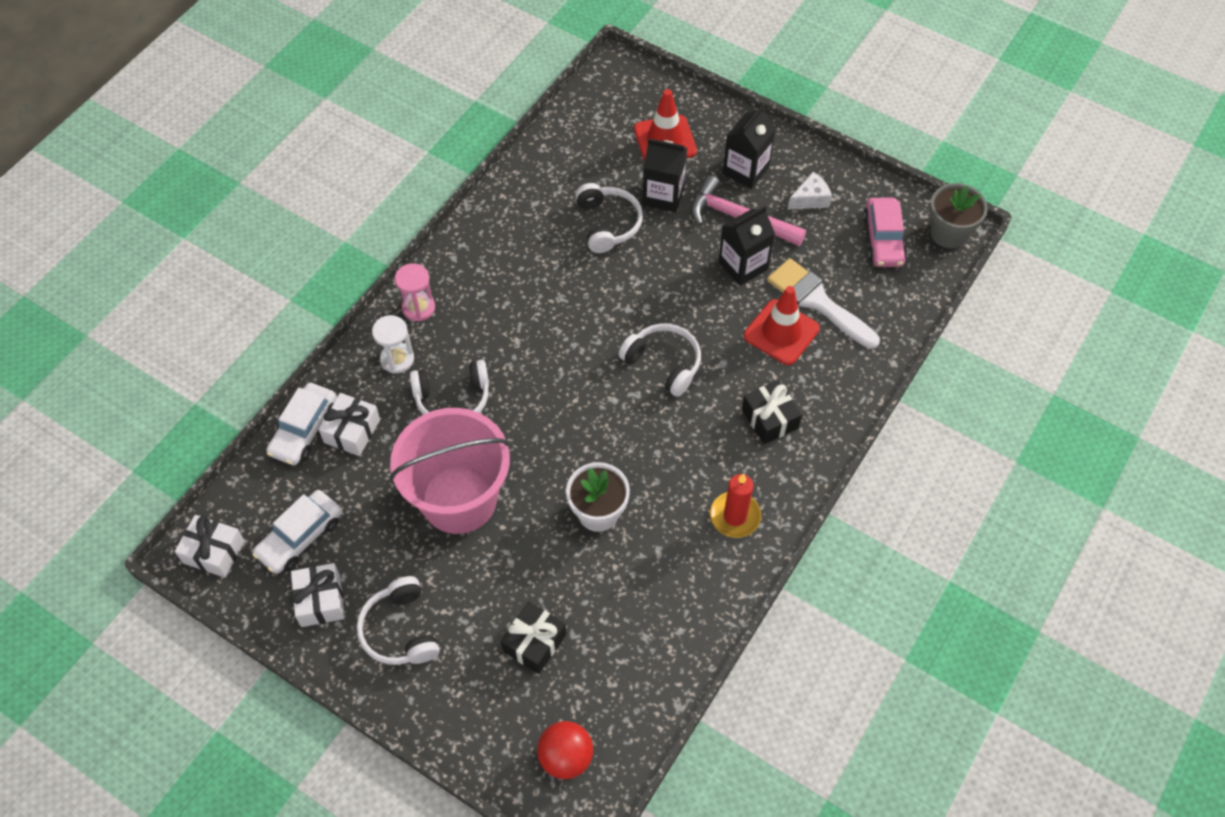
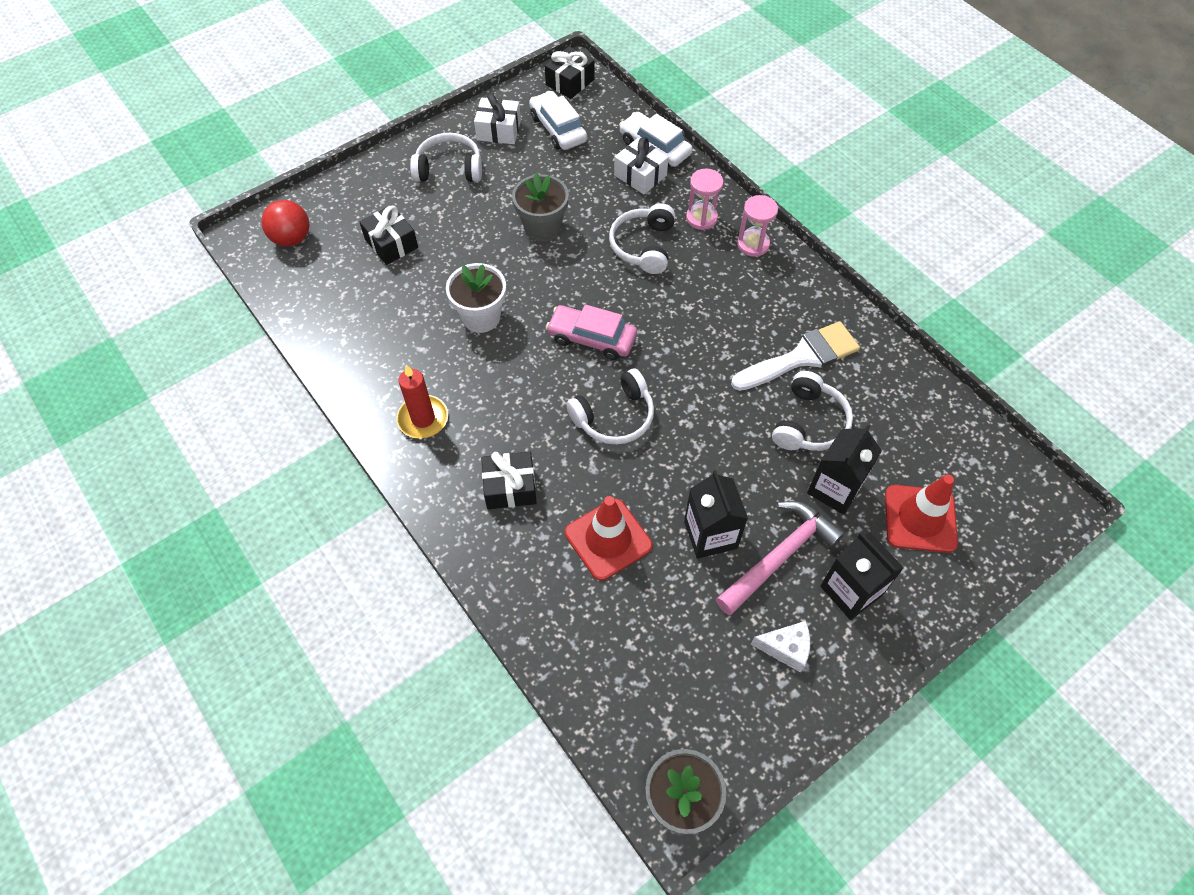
camera: 110 degrees right, 0 degrees up
white gift [175,515,245,578] -> black gift [545,46,594,99]
white hourglass [372,315,414,374] -> pink hourglass [686,169,724,230]
pink bucket [390,408,510,534] -> grey flower pot [512,173,569,242]
white headphones [576,183,643,253] -> white headphones turned 75 degrees counterclockwise [772,371,853,451]
white brush [767,258,880,349] -> white brush moved to [731,321,860,391]
white cheese [788,172,832,209] -> white cheese turned 75 degrees counterclockwise [751,621,810,673]
pink car [863,198,907,267] -> pink car moved to [546,304,637,360]

